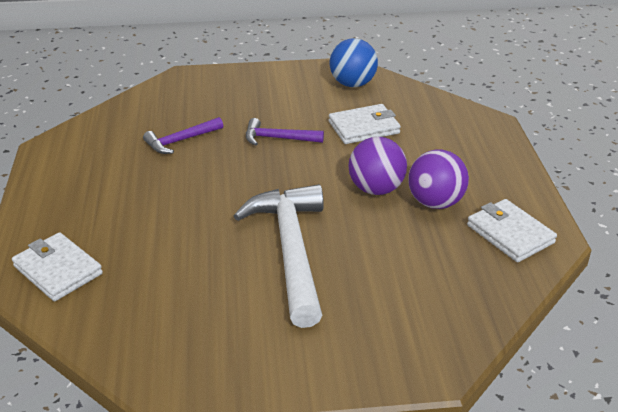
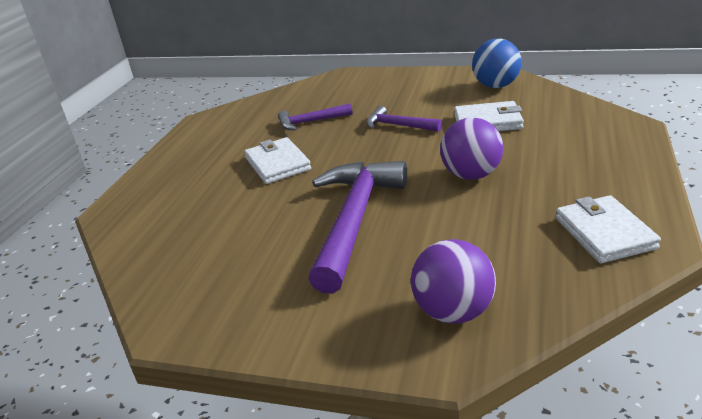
camera: 25 degrees right, 5 degrees down
white wallet [12,232,103,301] -> white wallet moved to [244,137,311,184]
white hammer [234,184,324,328] -> purple hammer [309,161,407,294]
purple ball [408,149,469,209] -> purple ball moved to [411,239,496,324]

